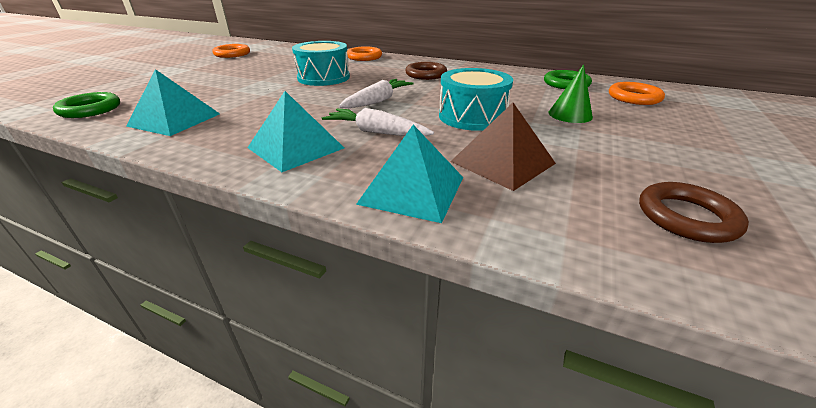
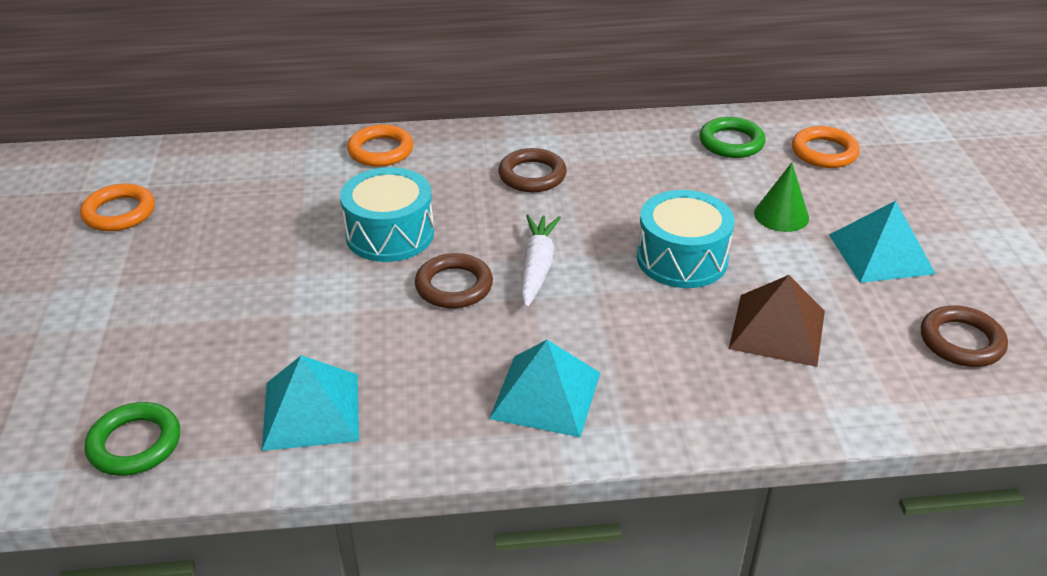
camera: 30 degrees left, 5 degrees up
white carrot [322,108,434,136] -> none
turquoise pyramid [356,125,463,223] -> turquoise pyramid moved to [829,201,936,283]
none -> brown ring [415,253,493,308]

